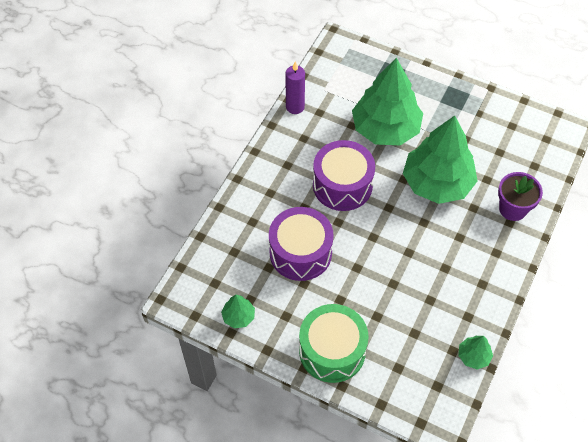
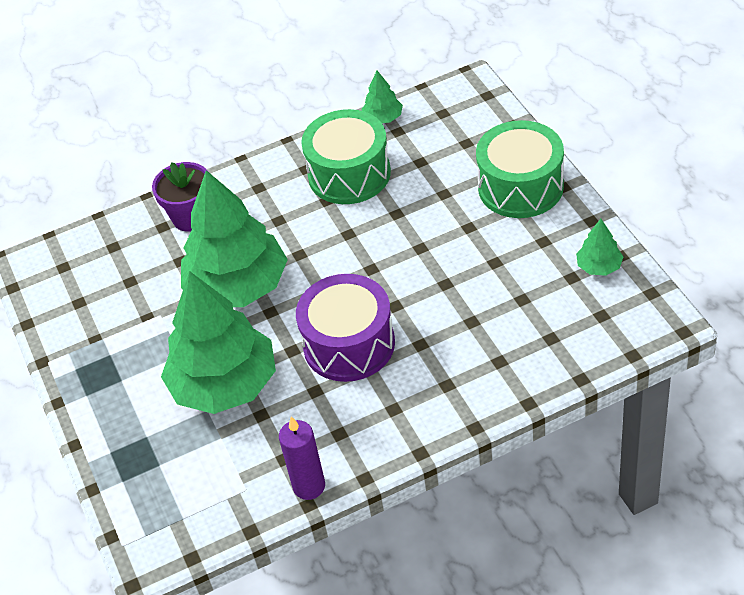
camera: 135 degrees left, 10 degrees down
purple drum [269,207,333,281] -> none
none -> green drum [301,109,391,204]

